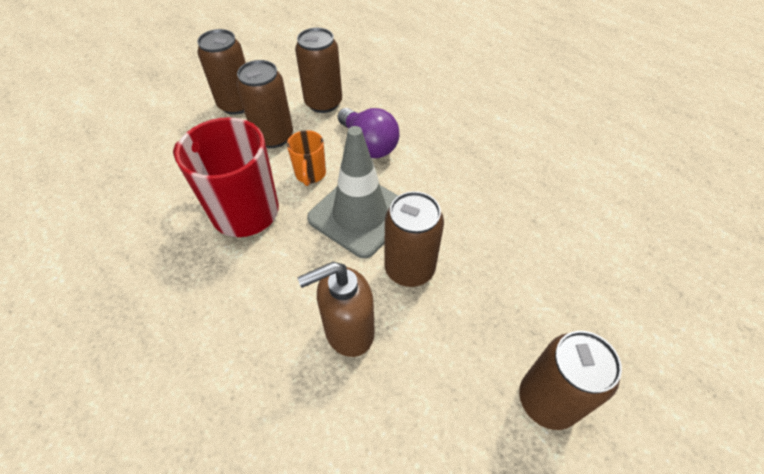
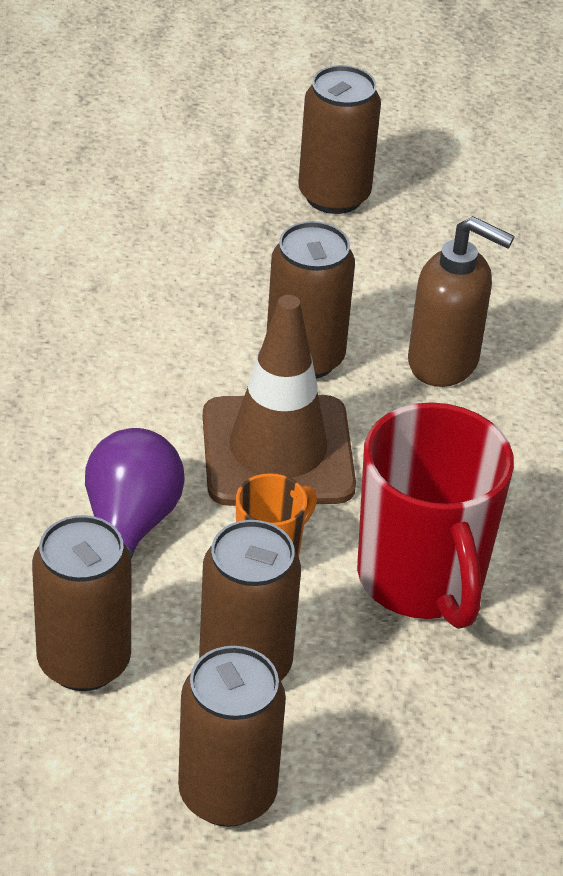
camera: 135 degrees left, 10 degrees down
grey traffic cone [307,126,398,258] -> brown traffic cone [203,295,356,506]

